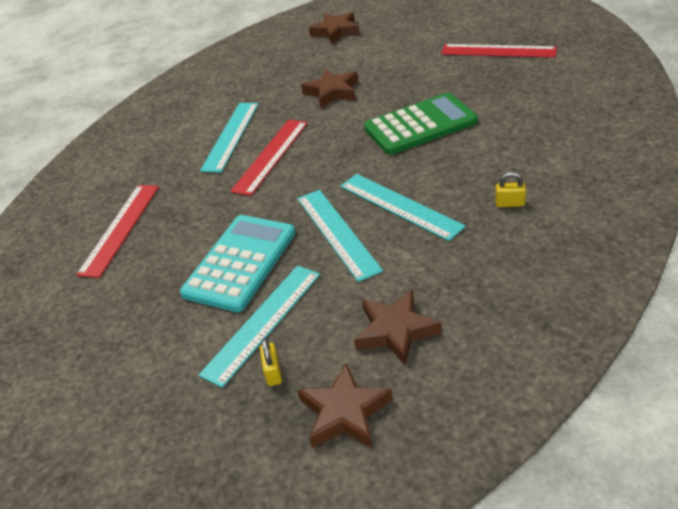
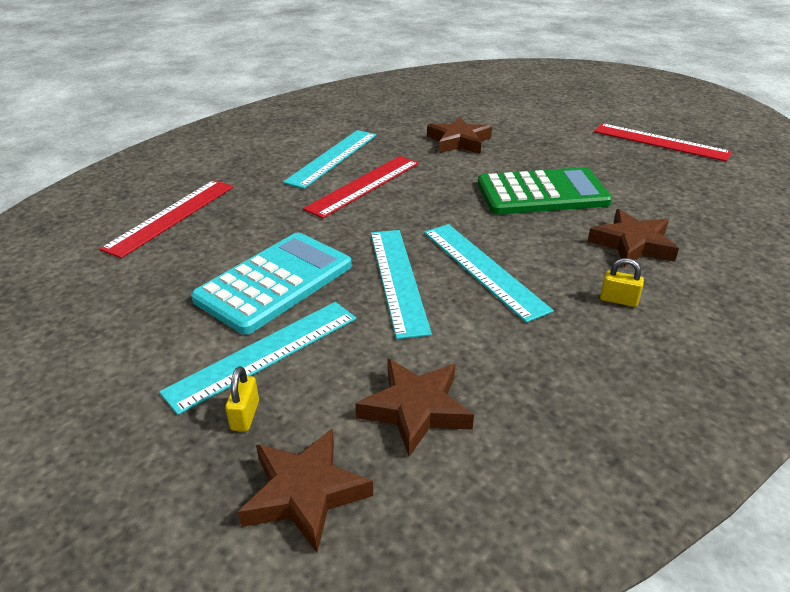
camera: 10 degrees right, 5 degrees down
brown star [309,12,360,44] -> brown star moved to [587,209,679,267]

